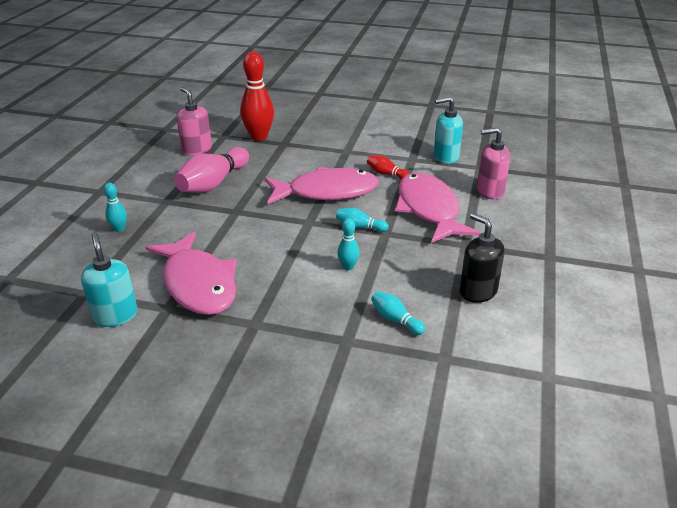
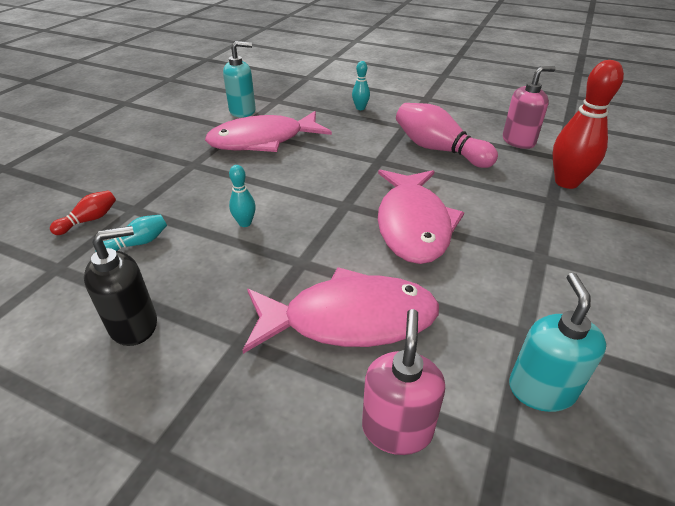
camera: 100 degrees right, 5 degrees up
turquoise bowling pin [336,208,389,232] -> none
red bowling pin [367,155,410,179] -> red bowling pin moved to [50,190,116,235]

